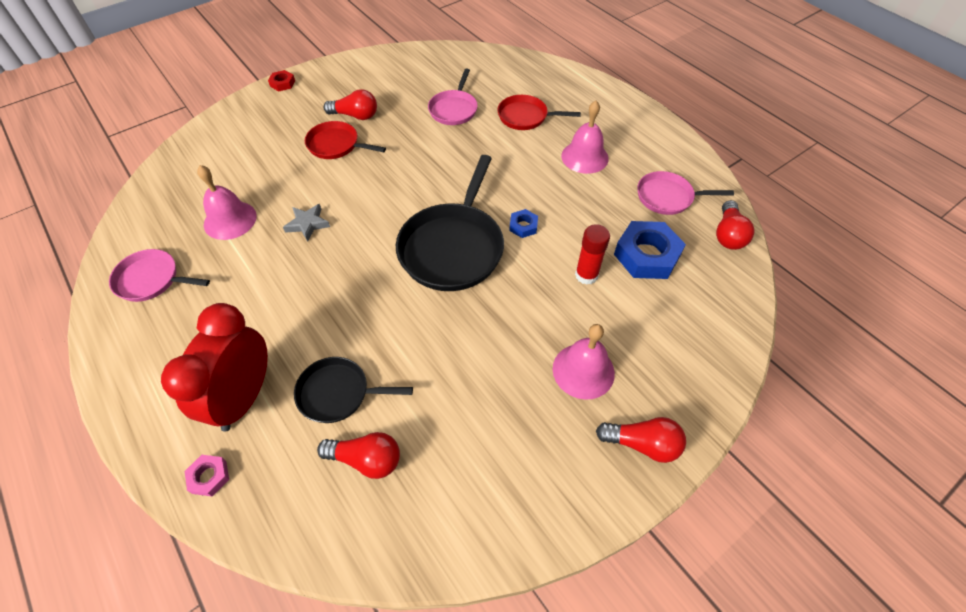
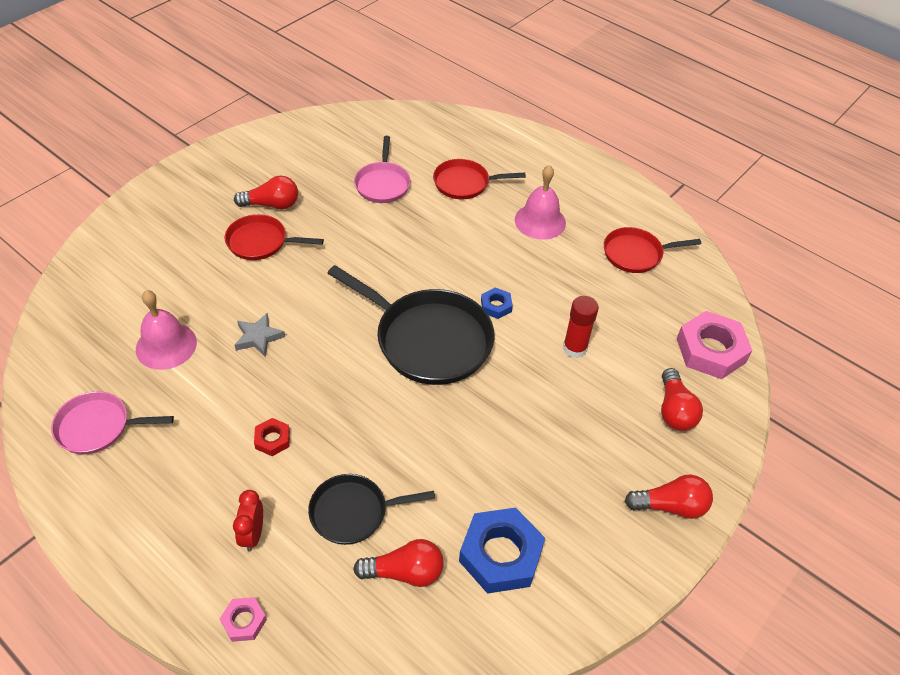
camera: 15 degrees left, 5 degrees down
red clock [161,303,268,431] -> red clock [233,490,263,552], size x0.46
red nut [268,70,295,91] -> red nut moved to [254,418,290,456]
black pan [396,155,504,291] -> black pan turned 60 degrees counterclockwise [327,265,495,385]
pink bell [553,324,615,400] -> none
blue nut [614,221,686,279] -> blue nut moved to [459,507,545,594]
pink pan [637,171,734,215] -> red pan [604,227,701,273]
red light bulb [716,200,754,250] -> red light bulb moved to [661,368,703,431]
none -> pink nut [677,311,753,379]

